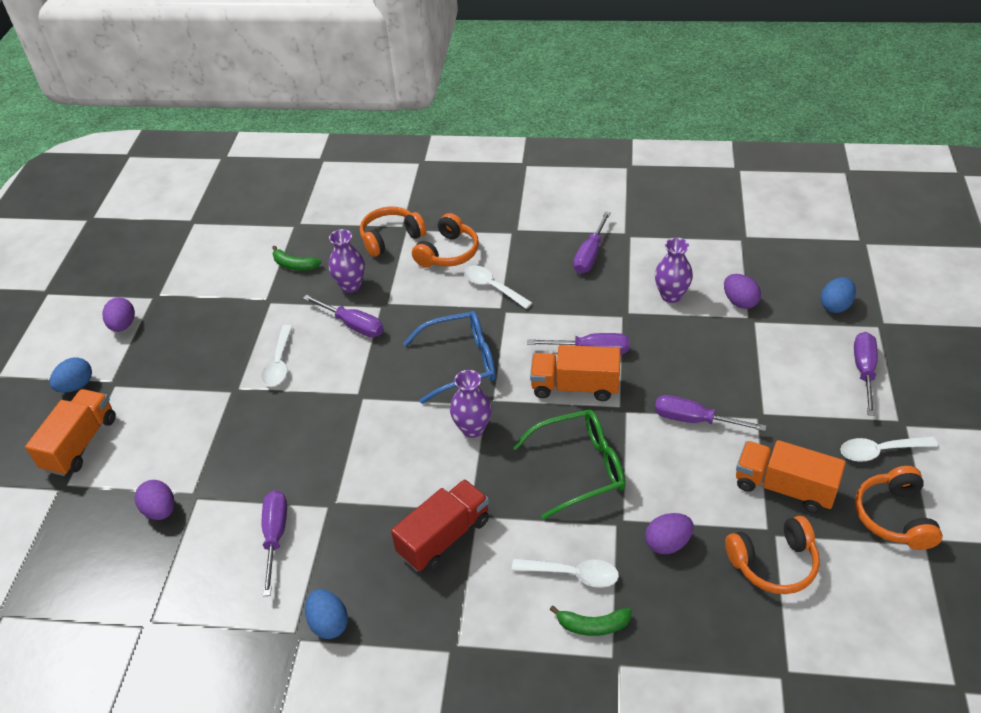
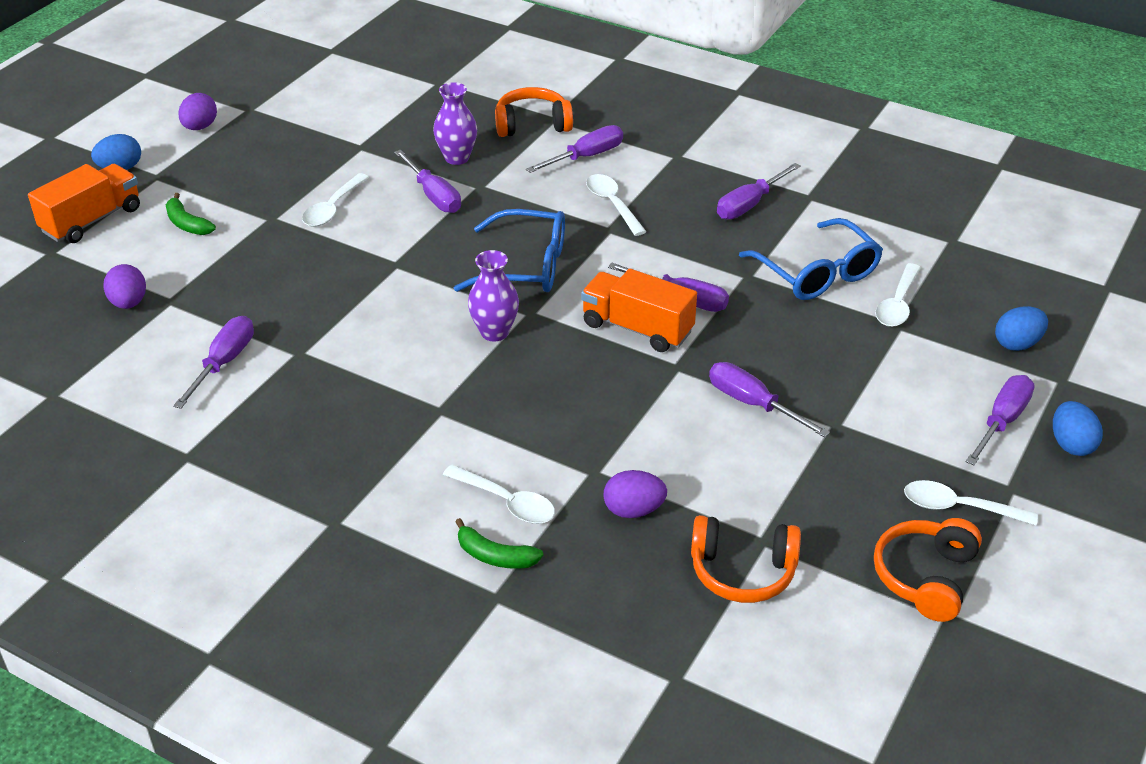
camera: 20 degrees right, 5 degrees down
green banana [272,246,321,271] -> green banana moved to [166,193,216,235]
blue egg [305,589,348,639] -> blue egg moved to [1053,401,1103,456]
red truck [391,479,489,572] -> none
orange headphones [412,213,479,268] -> purple screwdriver [526,125,623,173]
green glasses [513,410,625,520] -> none
purple vase [655,238,693,303] -> blue glasses [739,218,883,300]
purple egg [724,274,761,309] -> white spoon [875,263,921,327]
orange truck [736,440,846,513] -> none

